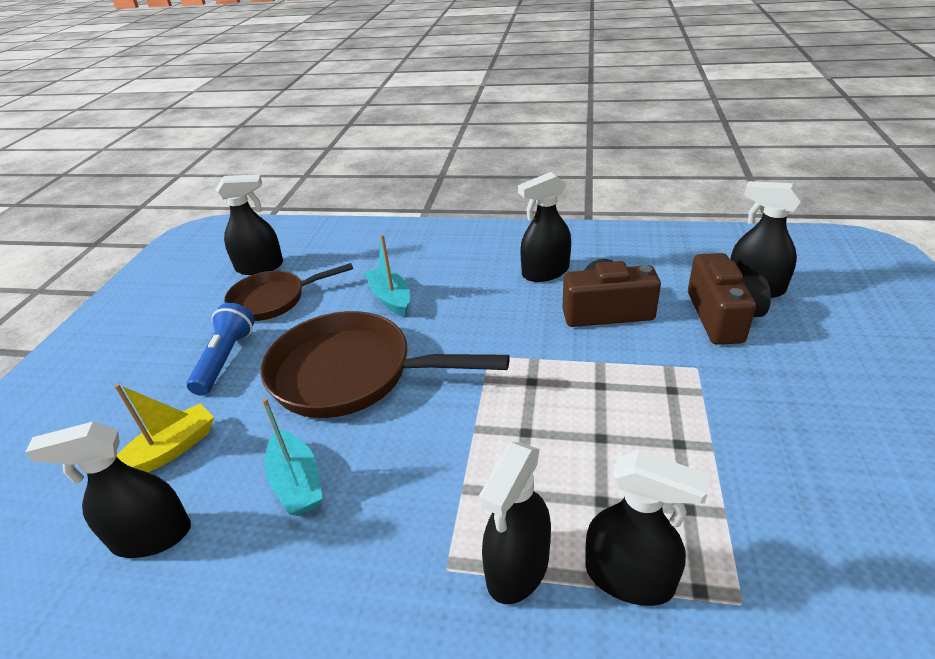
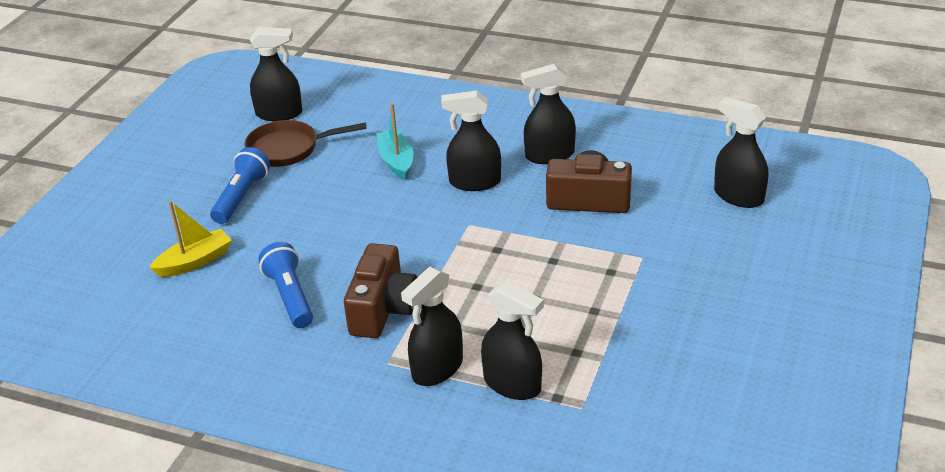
camera: 10 degrees right, 0 degrees up
black spray bottle [25,422,191,558] -> black spray bottle moved to [441,91,501,191]
brown pan [261,311,510,418] -> none
turquoise boat [262,398,323,516] -> blue flashlight [258,242,313,328]
brown camera [688,253,771,345] -> brown camera moved to [344,243,417,338]

